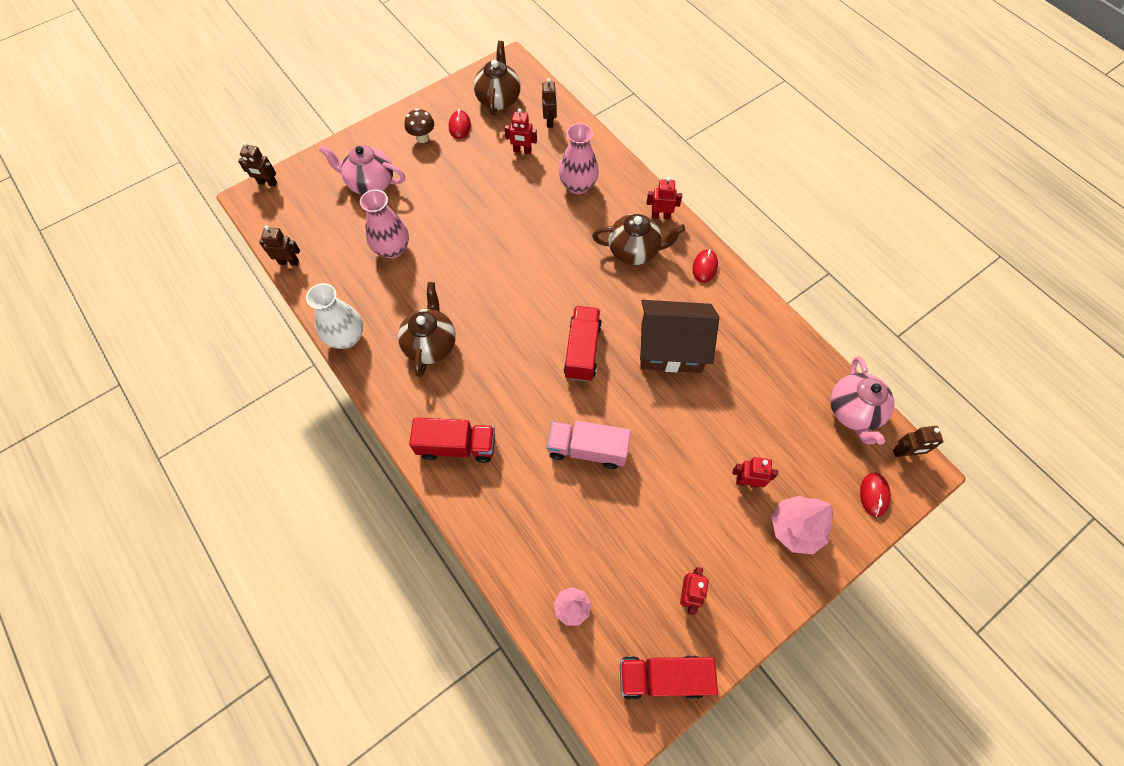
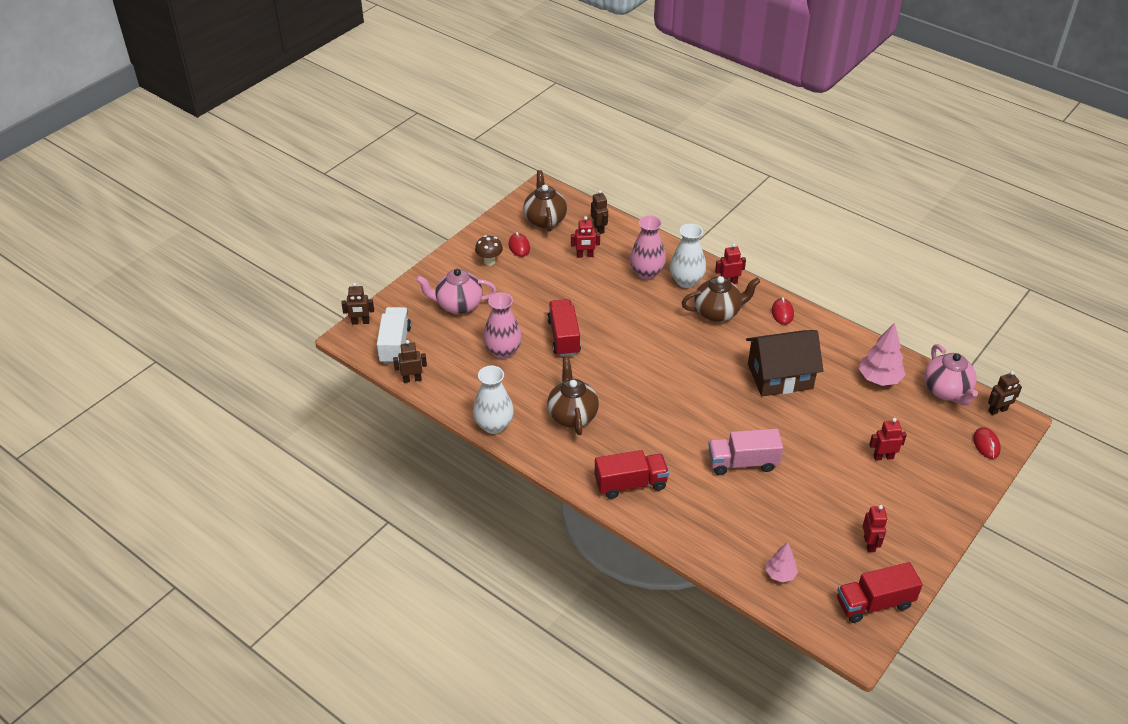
camera: 15 degrees left, 20 degrees down
red truck [564,306,602,382] -> red truck moved to [547,299,581,356]
pink tree [772,496,833,554] -> pink tree moved to [859,323,905,386]
none -> white truck [377,307,411,364]
none -> white vase [670,224,706,288]

